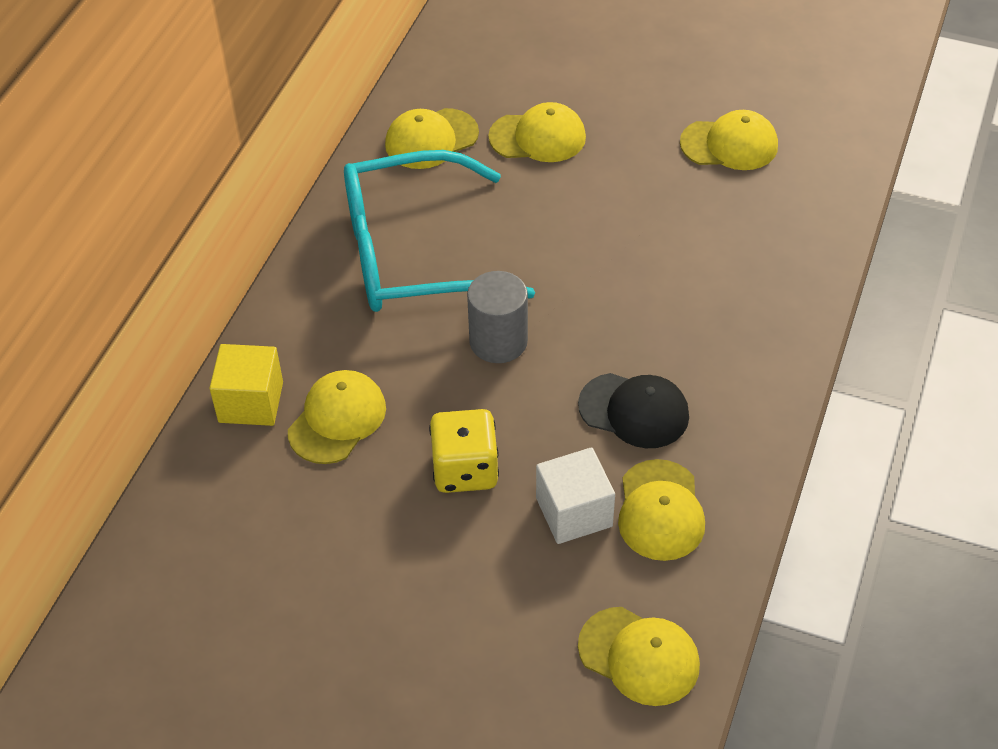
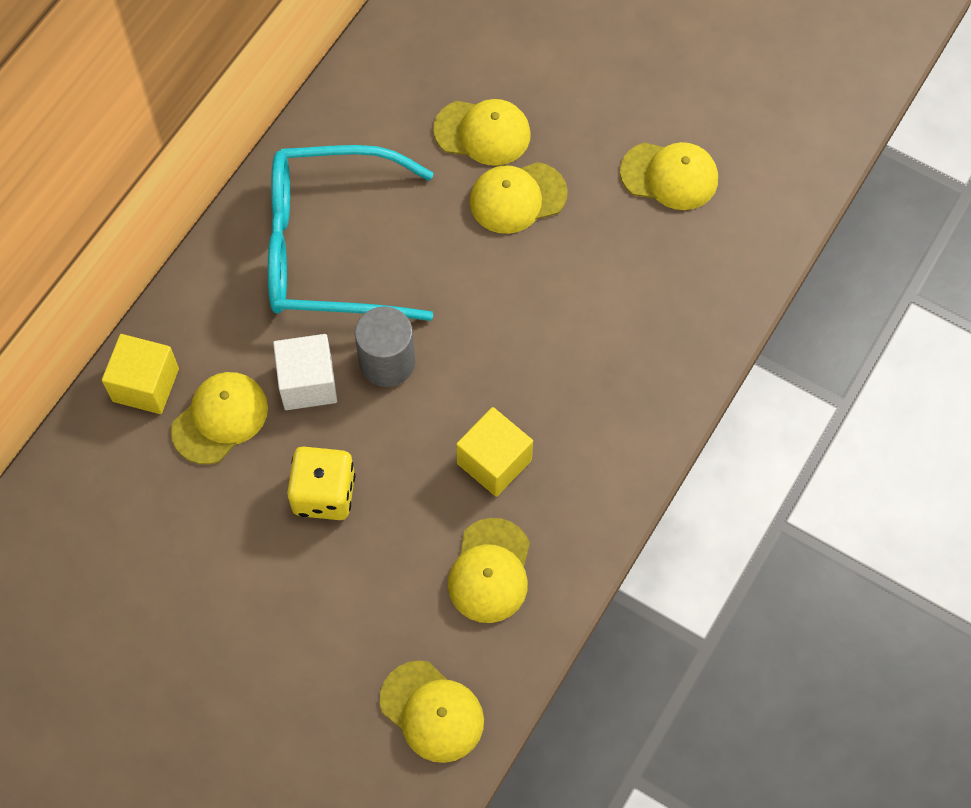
camera: 10 degrees right, 15 degrees up
yellow cap [385,108,479,169] -> yellow cap moved to [470,162,568,234]
white cube [536,447,615,544] -> white cube moved to [273,334,337,410]
black cap [578,373,689,448] -> yellow cube [456,407,533,497]

